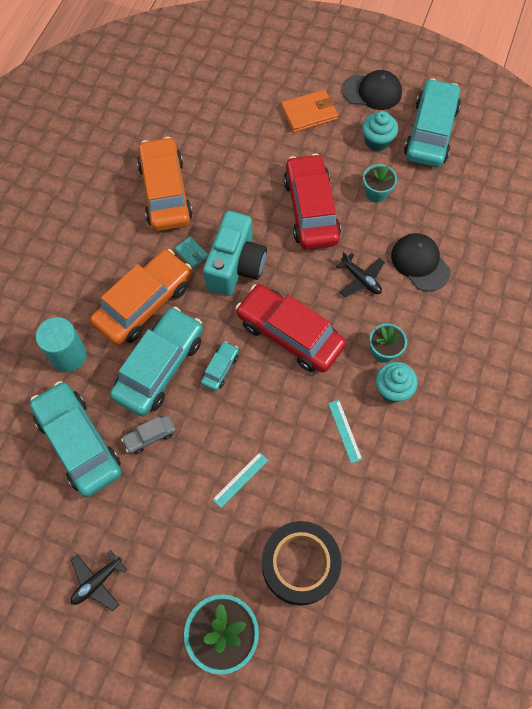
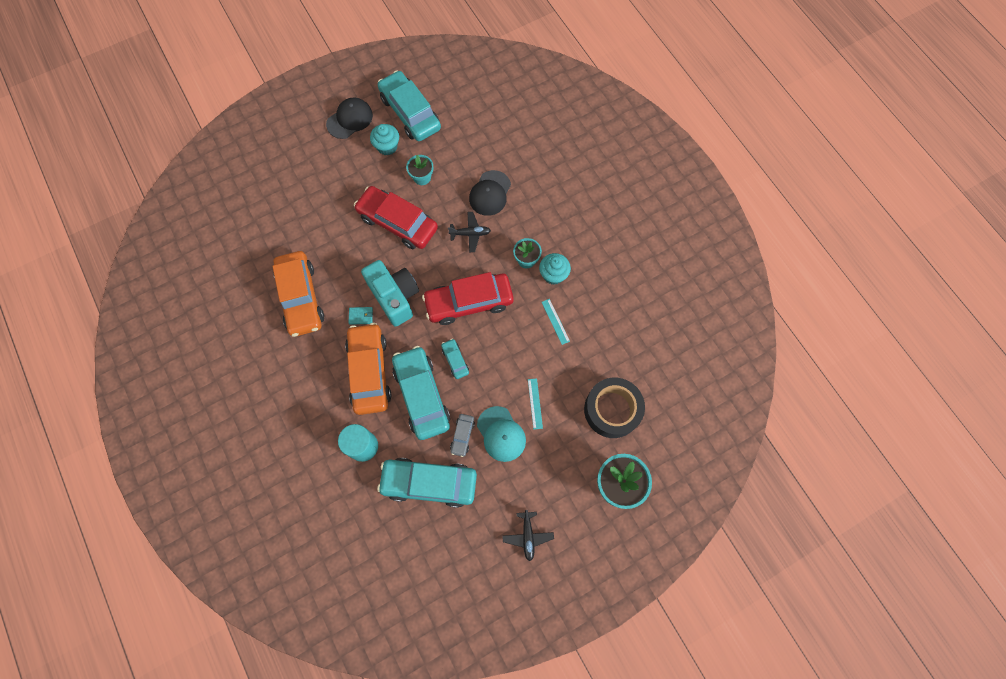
camera: 50 degrees left, 5 degrees up
orange car [137,137,193,231] -> orange car turned 135 degrees counterclockwise [272,251,324,337]
orange wallet [281,89,338,133] -> none
turquoise ruler [328,400,362,463] -> turquoise ruler turned 45 degrees clockwise [542,299,570,345]
black cap [391,233,451,291] -> black cap turned 75 degrees counterclockwise [469,170,511,216]
none -> turquoise cap [477,406,526,462]

